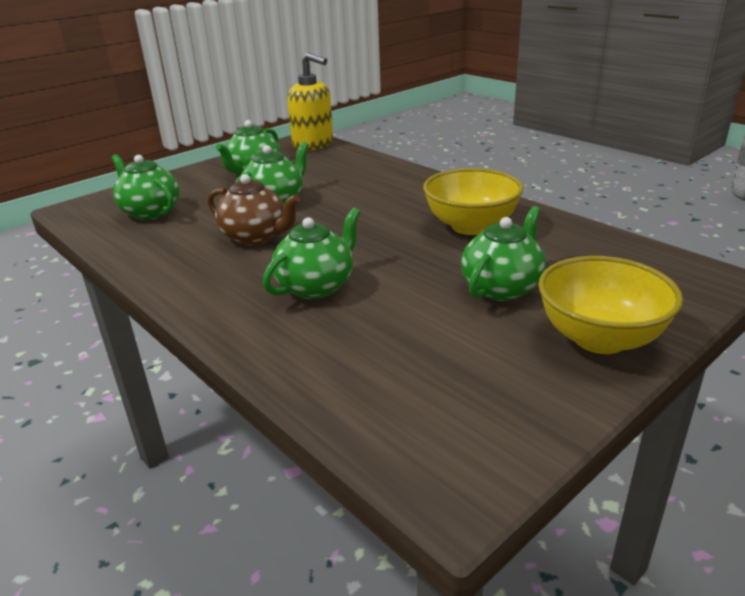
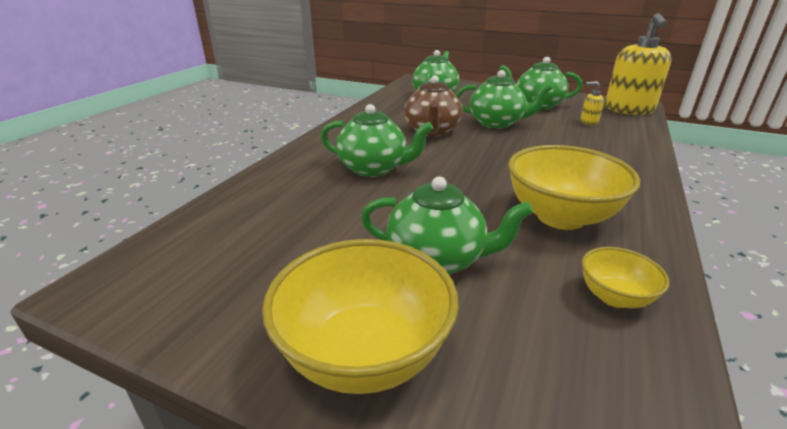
camera: 65 degrees right, 0 degrees up
none -> yellow soap dispenser [580,81,604,126]
none -> yellow bowl [582,247,669,308]

